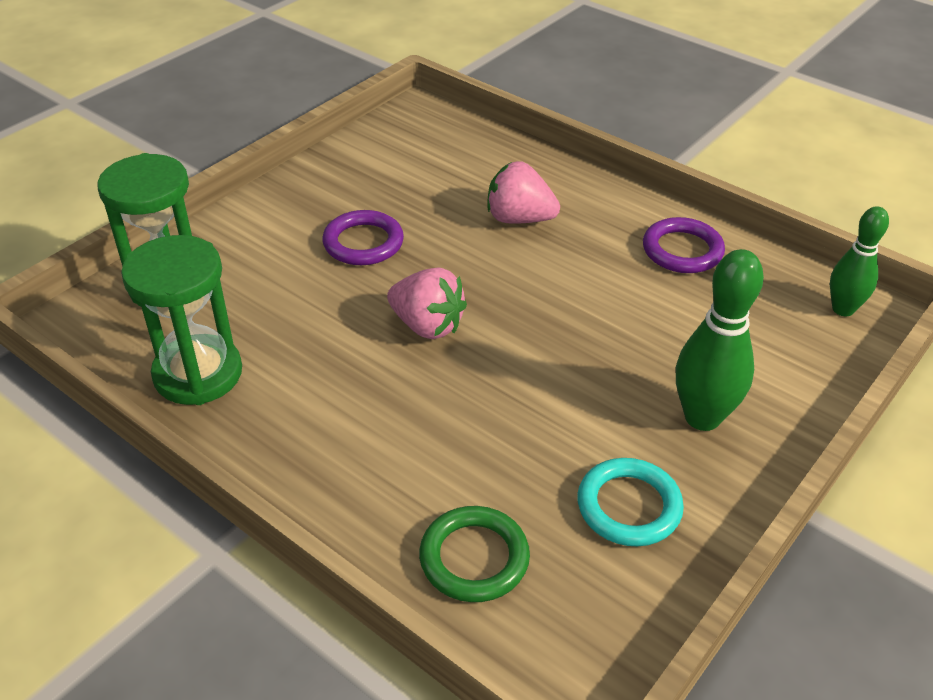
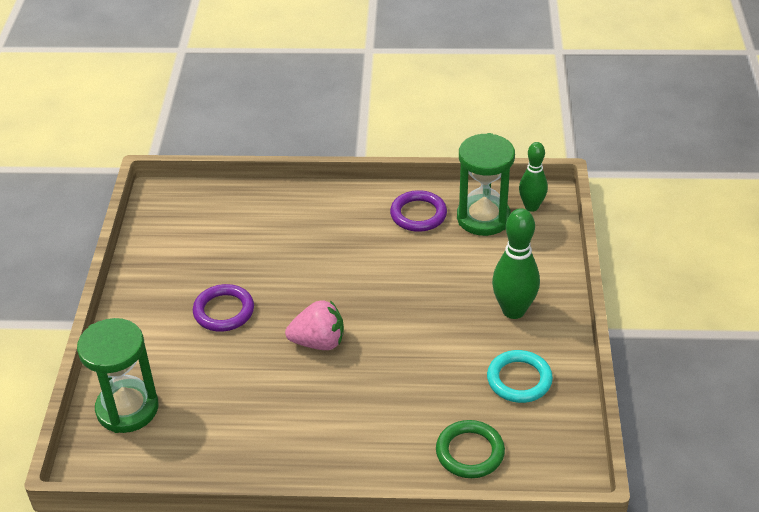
camera: 35 degrees left, 0 degrees up
green hourglass [121,235,242,405] -> green hourglass moved to [457,133,515,236]
pink strawberry [487,161,560,224] -> none

